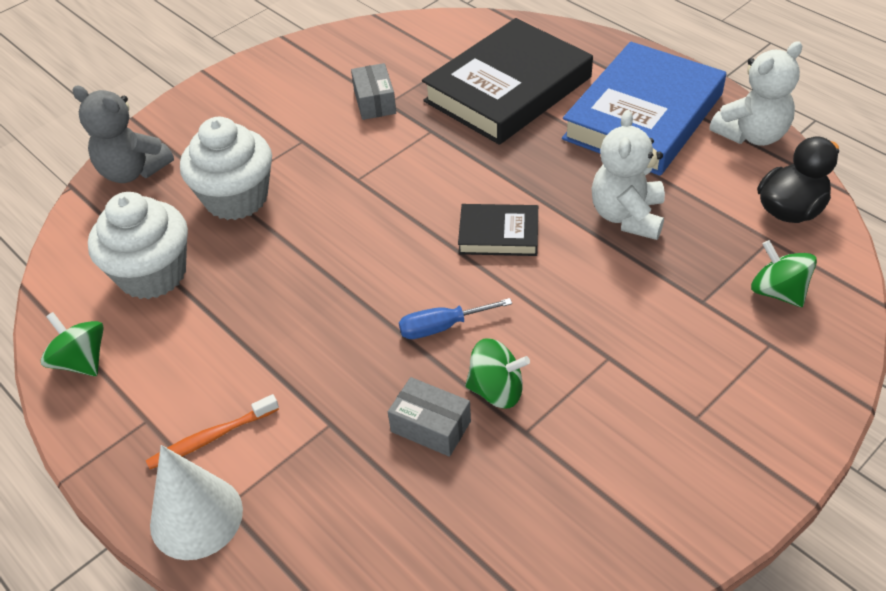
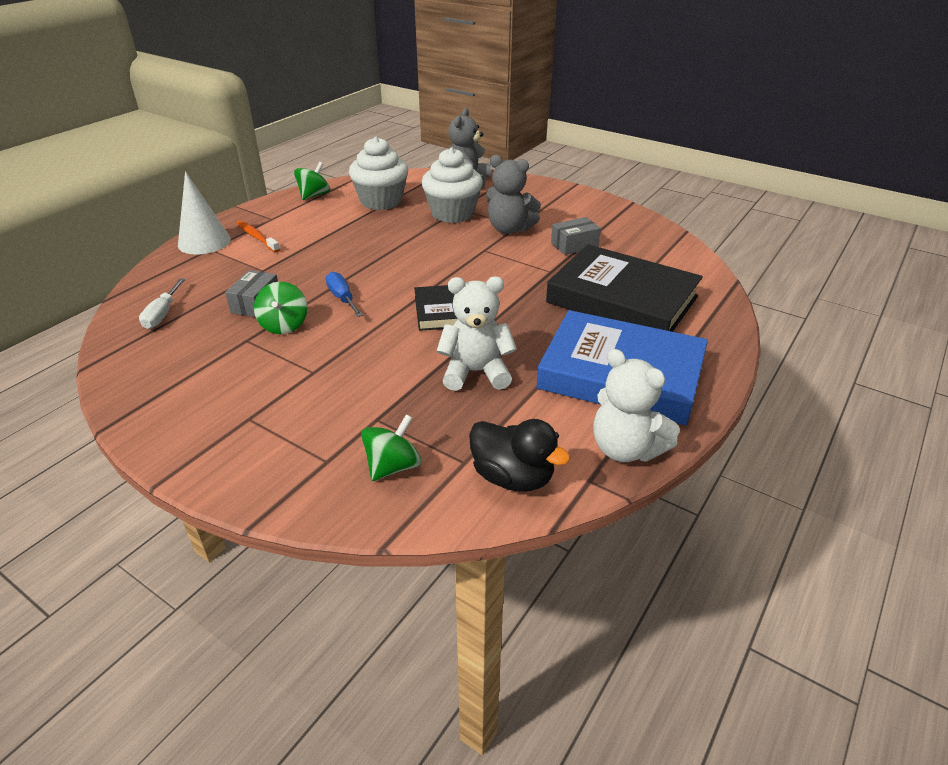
camera: 75 degrees right, 10 degrees down
none -> white screwdriver [139,278,185,329]
none -> grey teddy bear [486,155,541,234]

